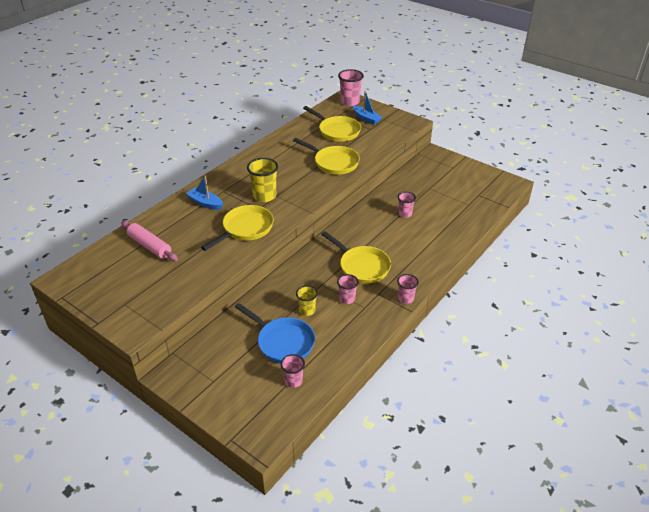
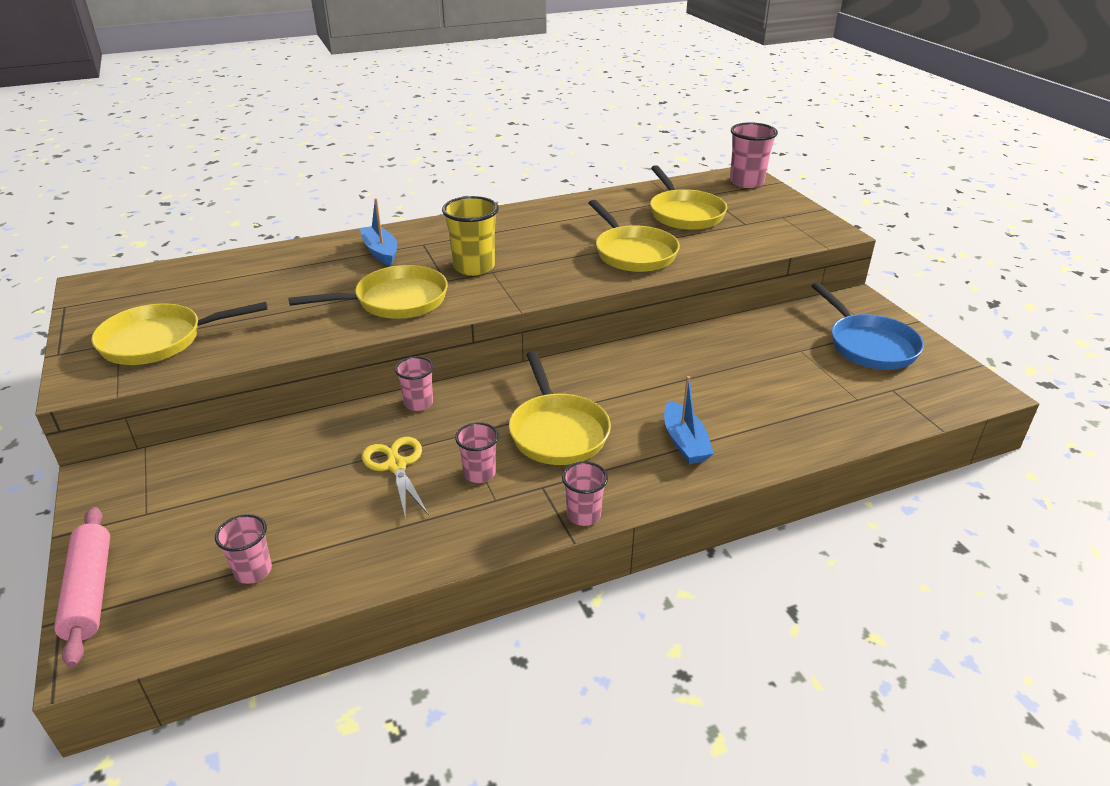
camera: 30 degrees right, 5 degrees down
pink rolling pin [121,221,178,261] -> pink rolling pin moved to [54,507,110,667]
blue pan [235,303,315,364] -> blue pan moved to [811,282,924,370]
yellow cup [296,286,318,316] -> yellow scissors [362,437,429,519]
blue boat [353,90,382,125] -> blue boat moved to [664,376,714,464]
pink cup [398,192,416,218] -> pink cup moved to [395,356,434,411]
none -> yellow pan [91,302,268,365]

